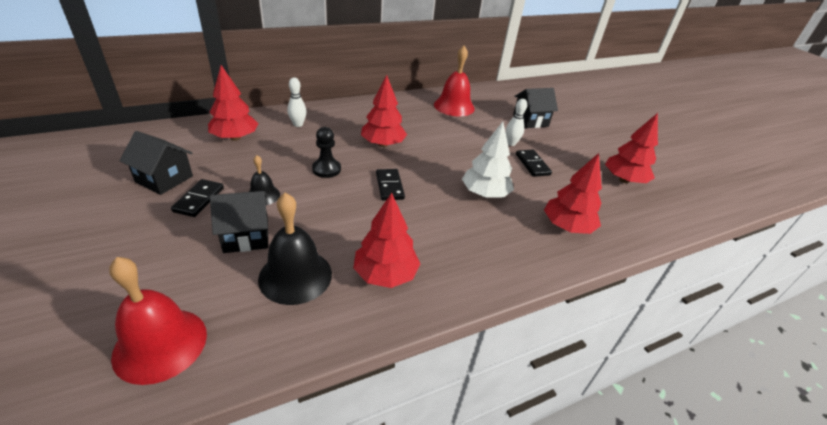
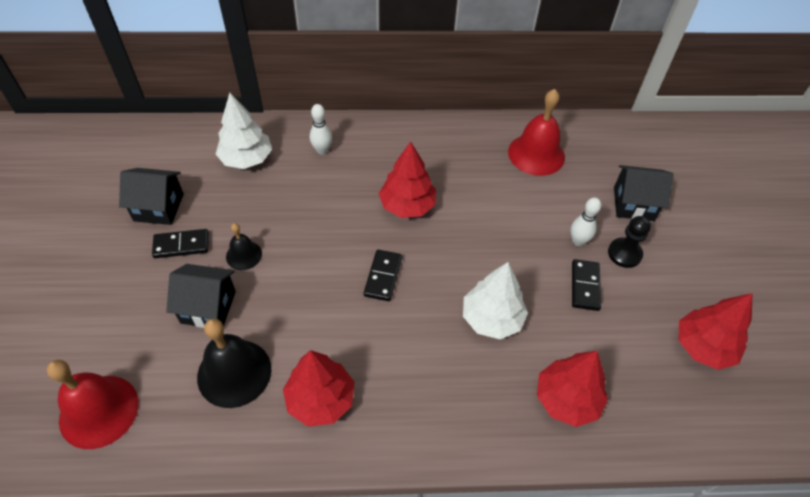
camera: 25 degrees right, 15 degrees up
black house [120,131,193,195] -> black house turned 45 degrees counterclockwise [119,168,184,225]
black domino [171,179,224,217] -> black domino turned 45 degrees clockwise [152,229,209,258]
red tree [208,65,259,141] -> white tree [216,93,272,169]
black pawn [312,127,341,178] -> black pawn moved to [608,216,651,268]

